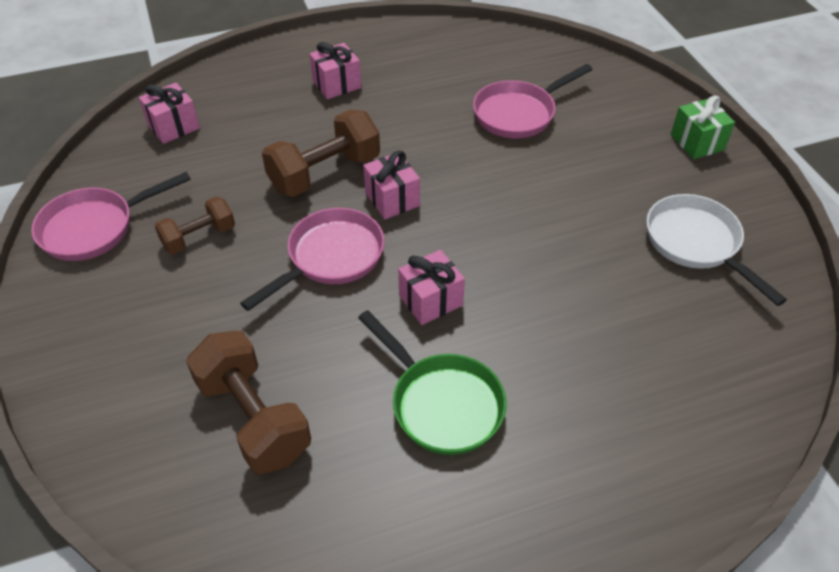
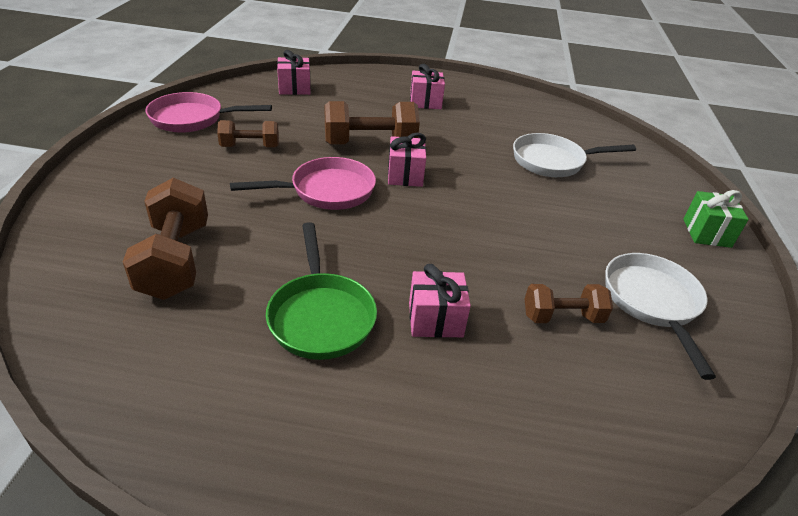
camera: 25 degrees right, 10 degrees down
pink gift [398,250,465,325] -> pink gift moved to [409,264,471,338]
pink pan [473,64,593,138] -> white pan [513,133,636,177]
none -> brown dumbbell [525,284,613,323]

